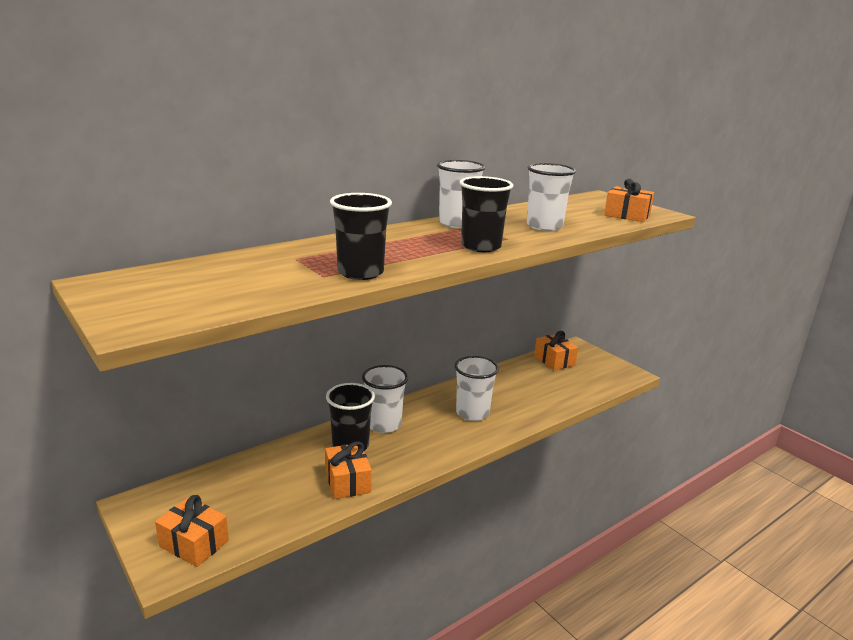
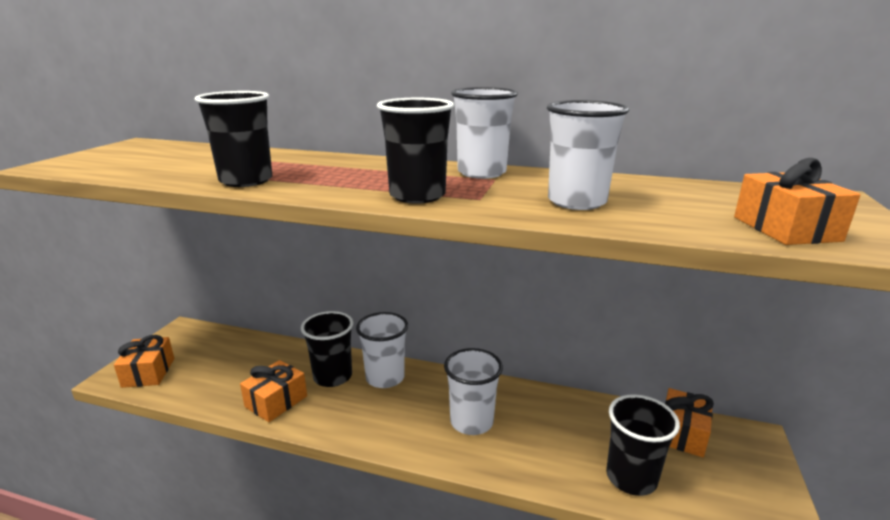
camera: 55 degrees right, 0 degrees up
none -> black cup [606,394,680,496]

